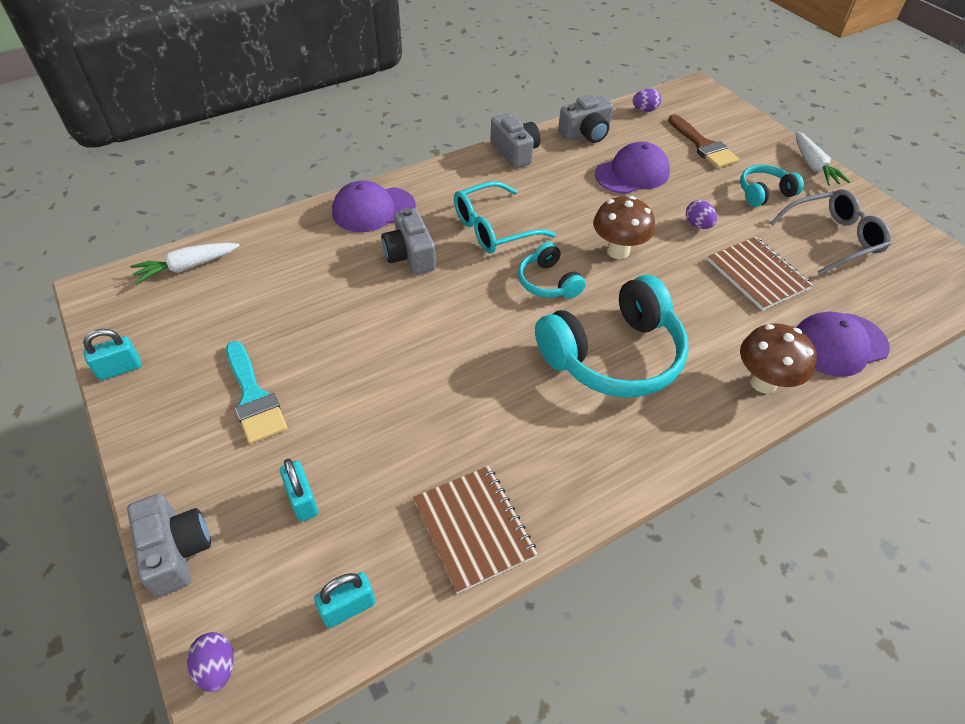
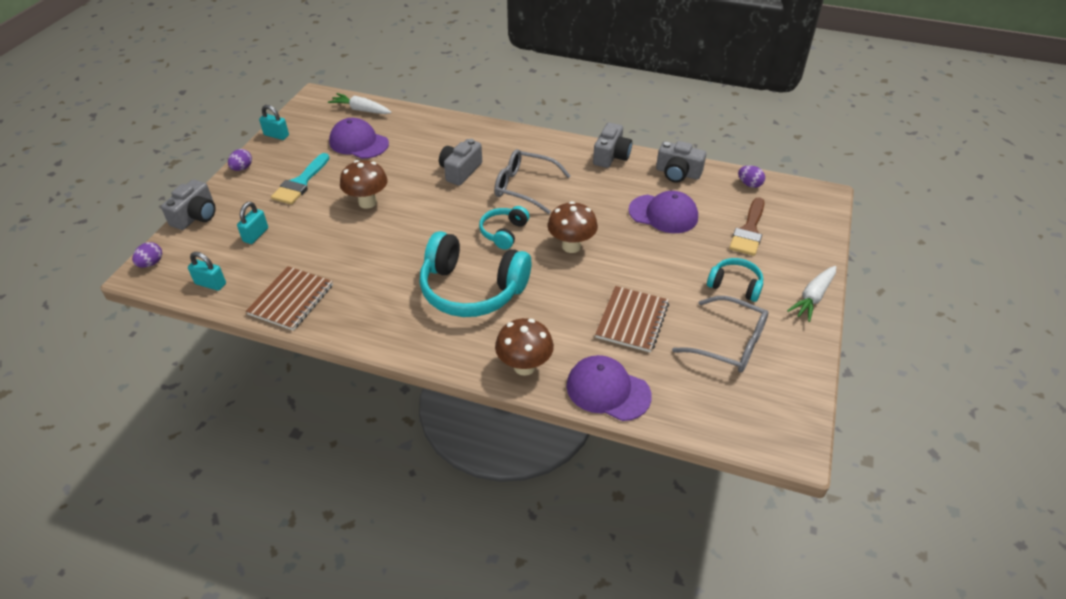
camera: 50 degrees right, 5 degrees down
purple cap [332,181,416,232] -> purple cap moved to [329,118,389,159]
turquoise glasses [454,181,556,253] -> grey glasses [494,149,571,214]
purple egg [686,200,717,229] -> purple egg moved to [228,149,252,171]
none -> brown mushroom [340,160,388,209]

